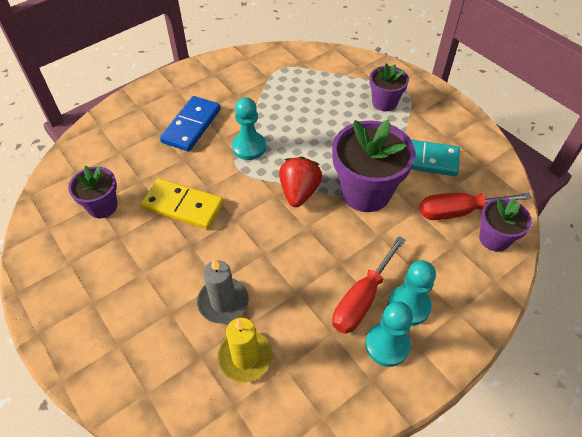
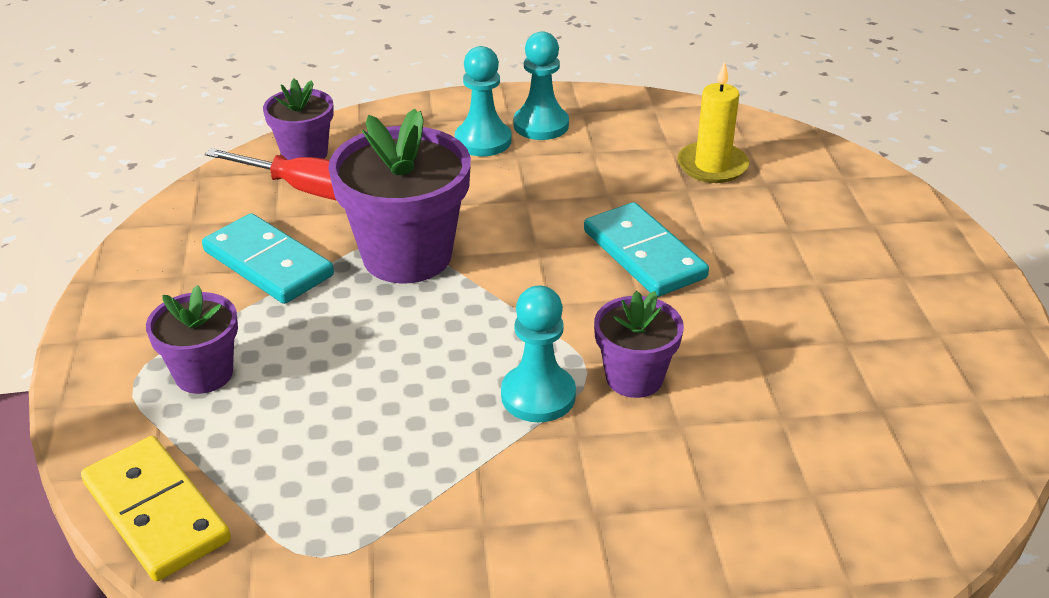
camera: 150 degrees left, 15 degrees down
purple flower pot [68,166,117,218] -> purple flower pot moved to [594,291,684,398]
yellow domino [141,178,224,229] -> yellow domino moved to [81,436,231,581]
blue domino [160,96,221,152] -> none
grey candle [197,259,249,324] -> none
red strawberry [279,156,322,207] -> none
red screwdriver [332,236,406,334] -> none
none -> turquoise domino [584,202,709,297]

